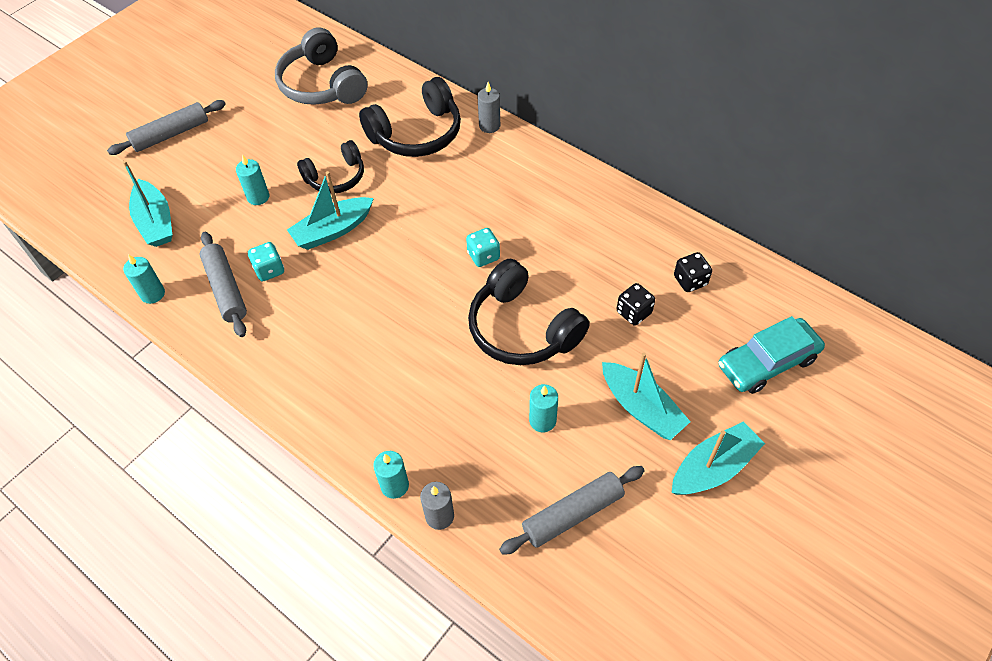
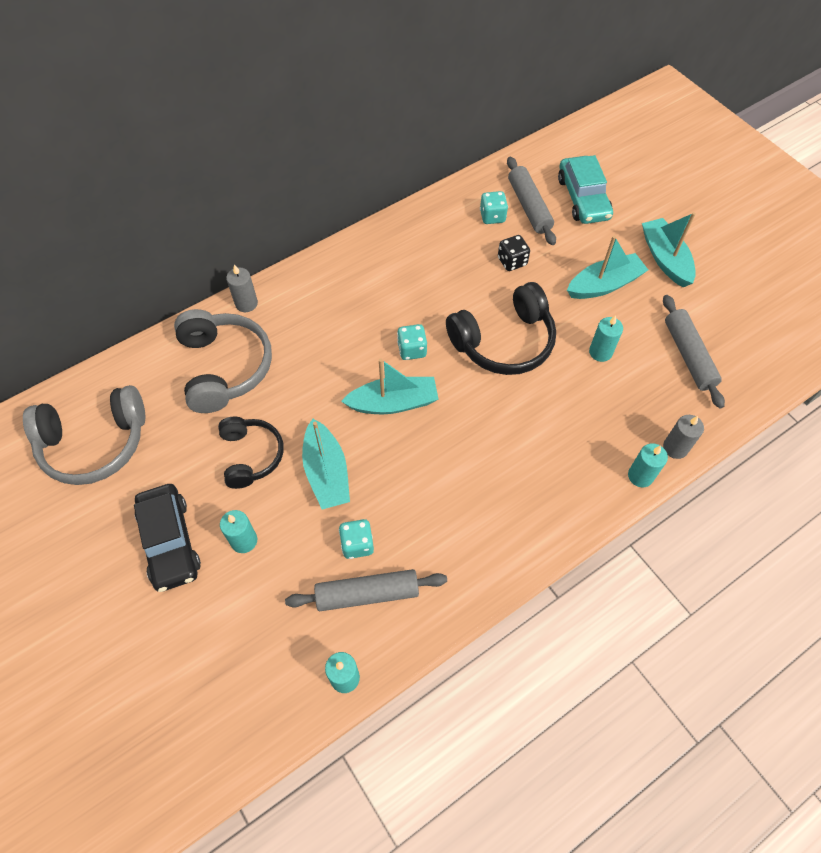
camera: 75 degrees left, 5 degrees up
grey rolling pin [107,100,226,155] -> grey rolling pin moved to [507,157,556,245]
turquoise boat [123,161,172,247] -> turquoise boat moved to [341,358,439,414]
black headphones [359,77,461,157] -> grey headphones [174,309,272,413]
black dice [674,252,712,292] -> turquoise dice [480,191,508,224]
none -> black car [134,484,201,592]

